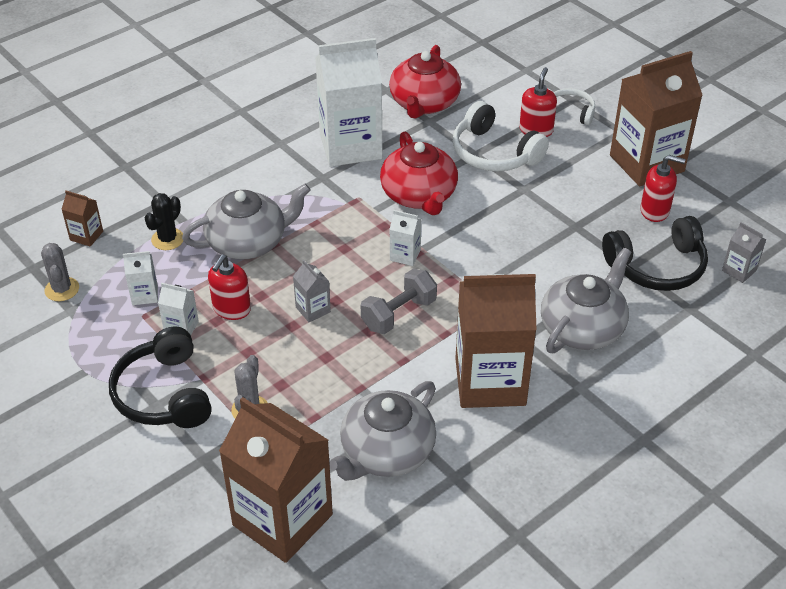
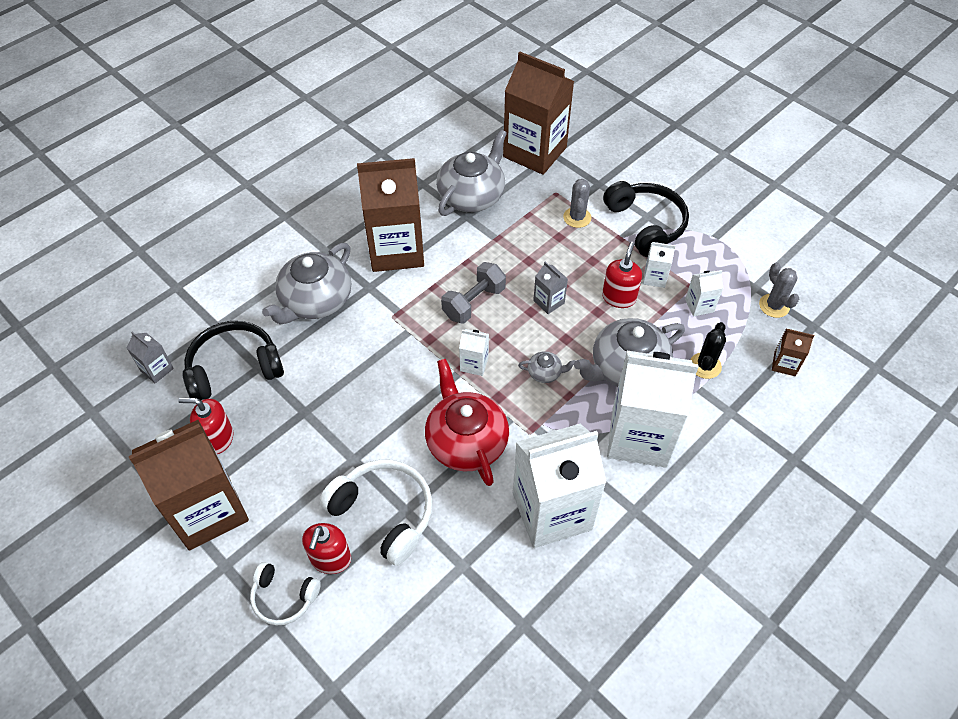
camera: 175 degrees right, 10 degrees up
red teapot [389,45,461,119] -> none
none -> grey teapot [518,351,576,383]
none -> white carton [607,351,699,468]

